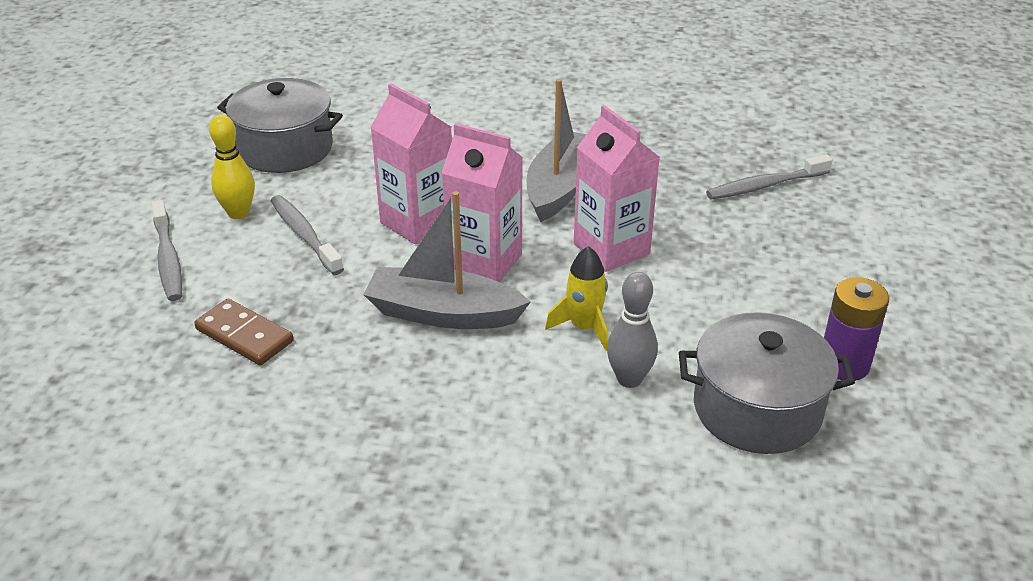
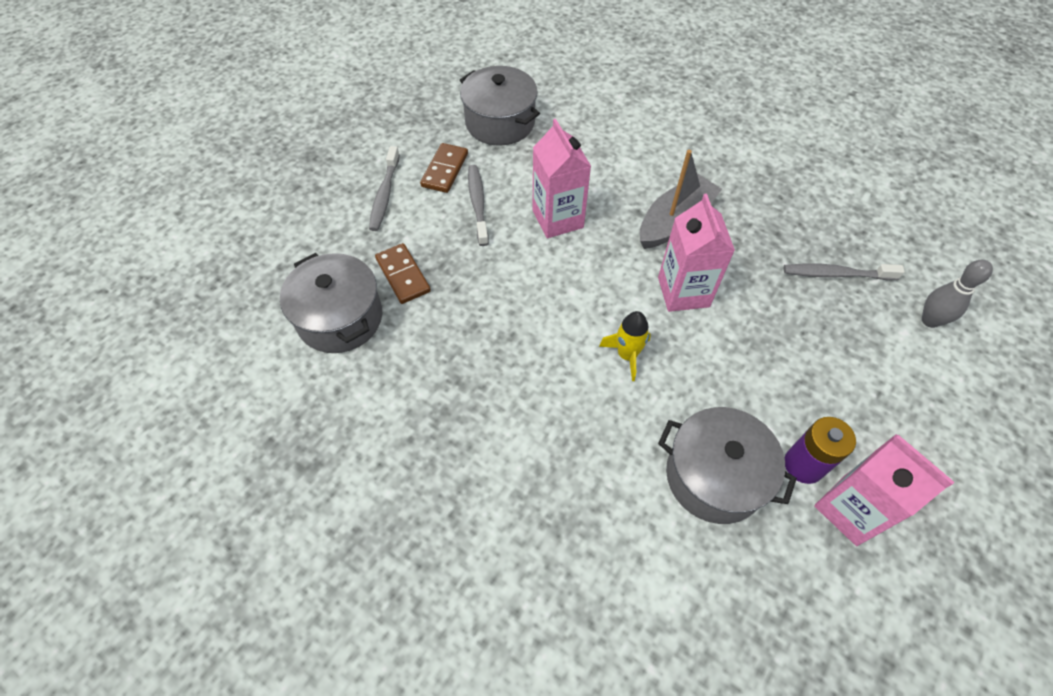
camera: 25 degrees right, 20 degrees up
yellow bowling pin [209,114,255,219] -> brown domino [420,143,468,193]
grey boat [364,191,531,329] -> none
pink carton [441,123,523,282] -> pink carton moved to [814,434,954,546]
grey bowling pin [607,272,658,388] -> grey bowling pin moved to [922,260,993,328]
none -> grey pot [280,253,382,353]

